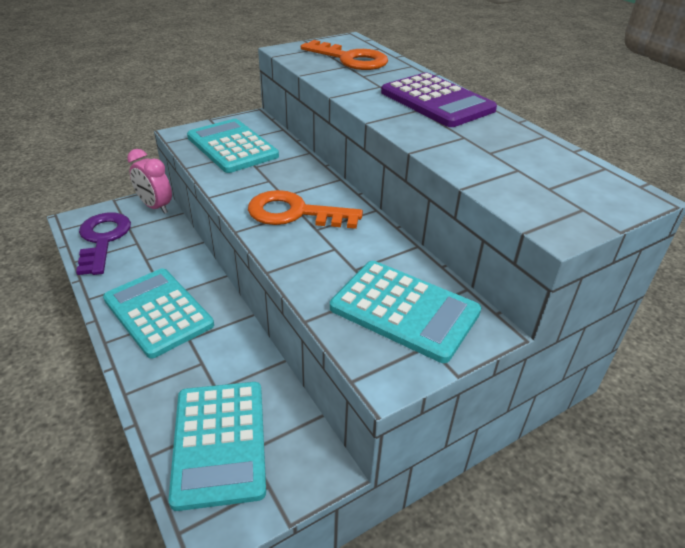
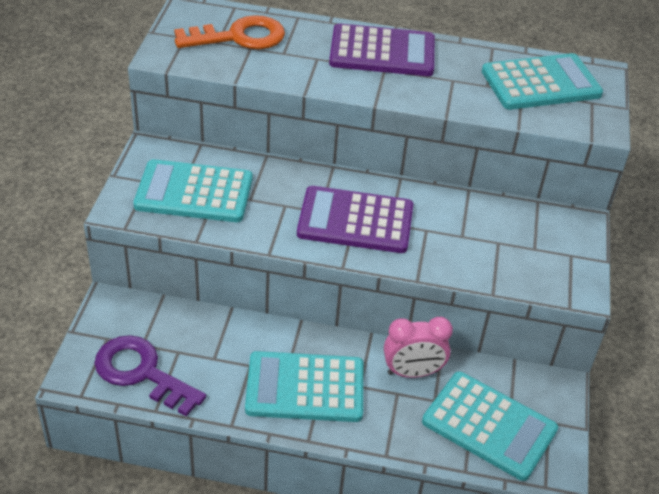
camera: 50 degrees left, 5 degrees up
pink clock [127,149,172,214] -> pink clock moved to [384,317,453,378]
orange key [248,190,363,229] -> purple calculator [297,186,413,253]
turquoise calculator [330,261,481,363] -> turquoise calculator moved to [482,53,603,110]

